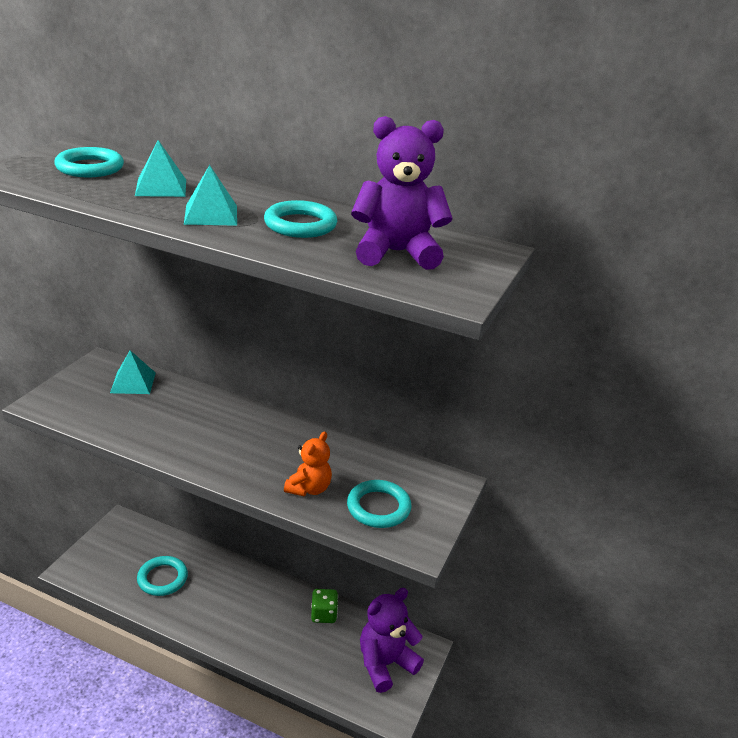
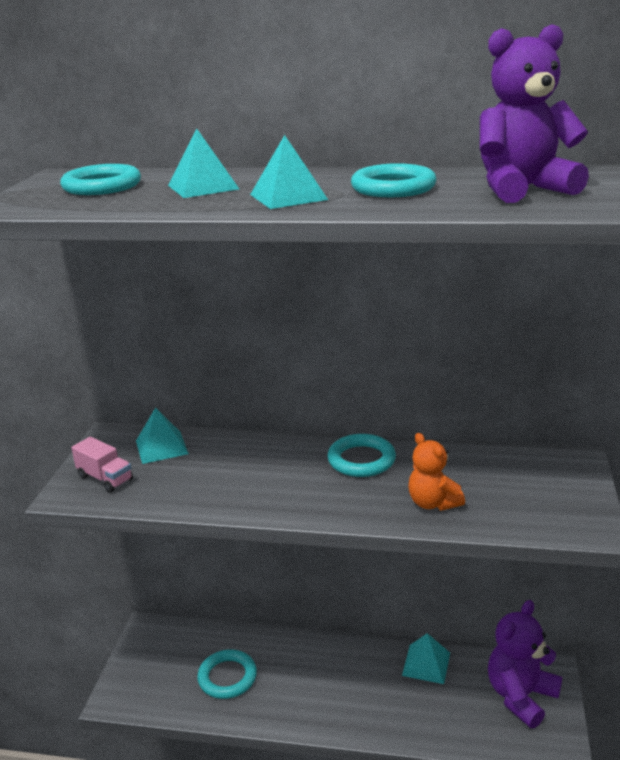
camera: 10 degrees left, 5 degrees down
orange teddy bear [284,431,332,496] -> orange teddy bear turned 135 degrees clockwise [408,433,465,511]
green dice [311,589,338,623] -> turquoise pyramid [402,633,450,684]
turquoise ring [347,480,412,528] -> turquoise ring moved to [327,434,396,477]
none -> pink truck [71,437,133,492]

